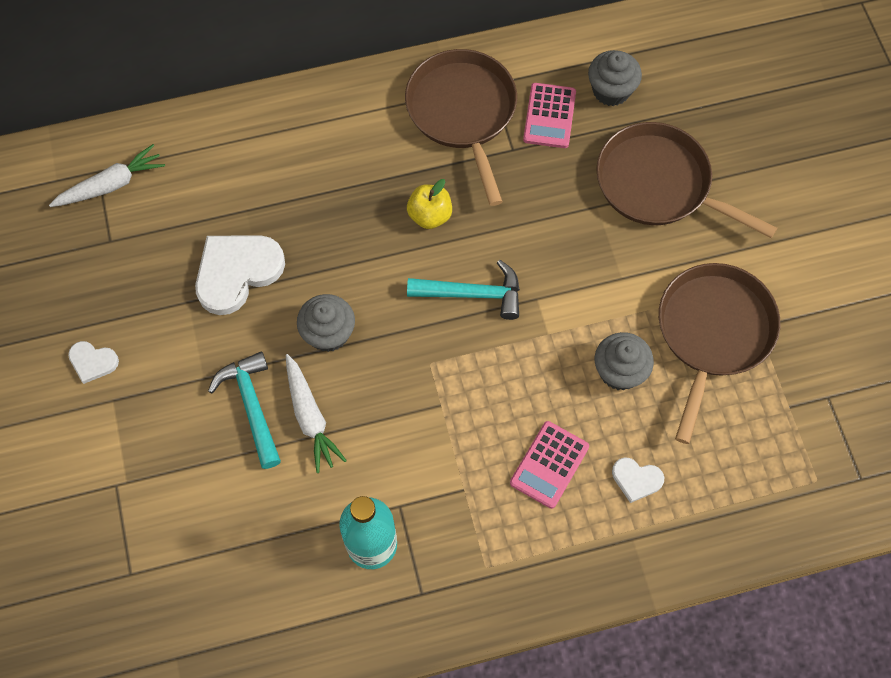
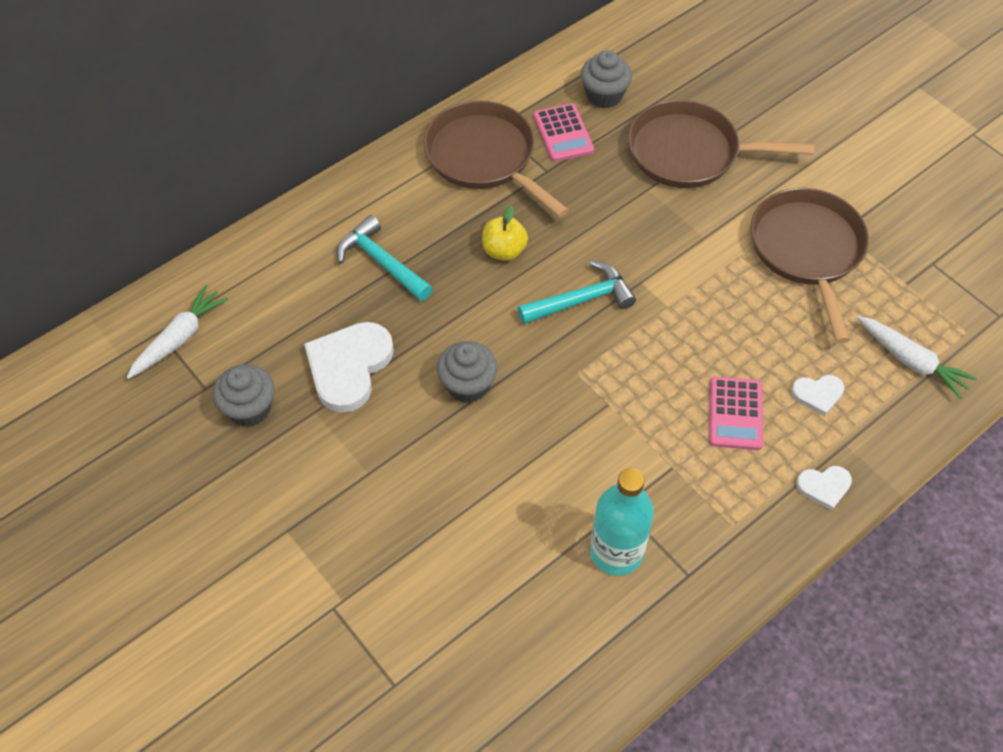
camera: 25 degrees left, 10 degrees down
white heart [68,341,119,384] -> white heart moved to [796,466,852,510]
turquoise hammer [208,351,281,469] -> turquoise hammer moved to [337,215,433,301]
white carrot [286,354,347,473] -> white carrot moved to [857,316,977,399]
grey cupcake [595,332,654,390] -> grey cupcake moved to [213,364,275,427]

